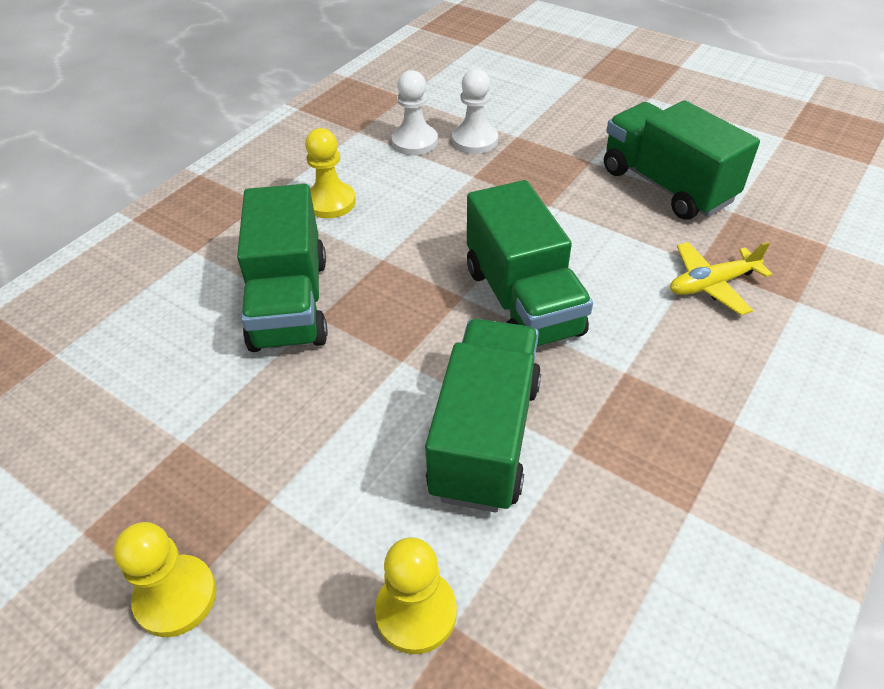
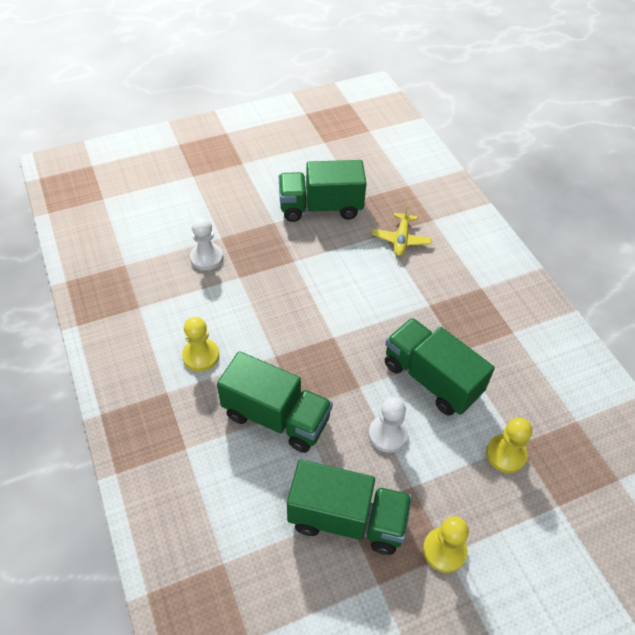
camera: 60 degrees left, 5 degrees up
white pawn [391,70,438,155] -> white pawn moved to [368,397,408,453]
green truck [467,180,593,347] -> green truck moved to [287,460,412,555]

